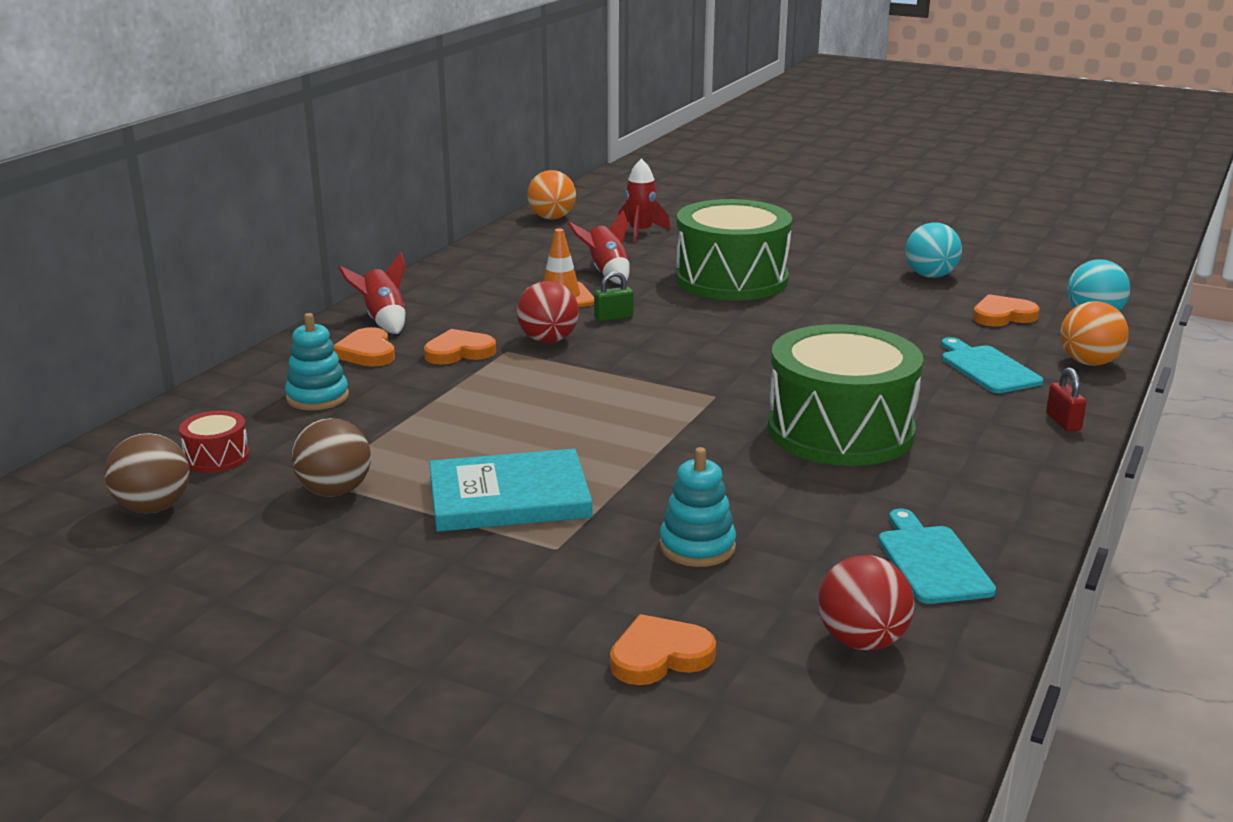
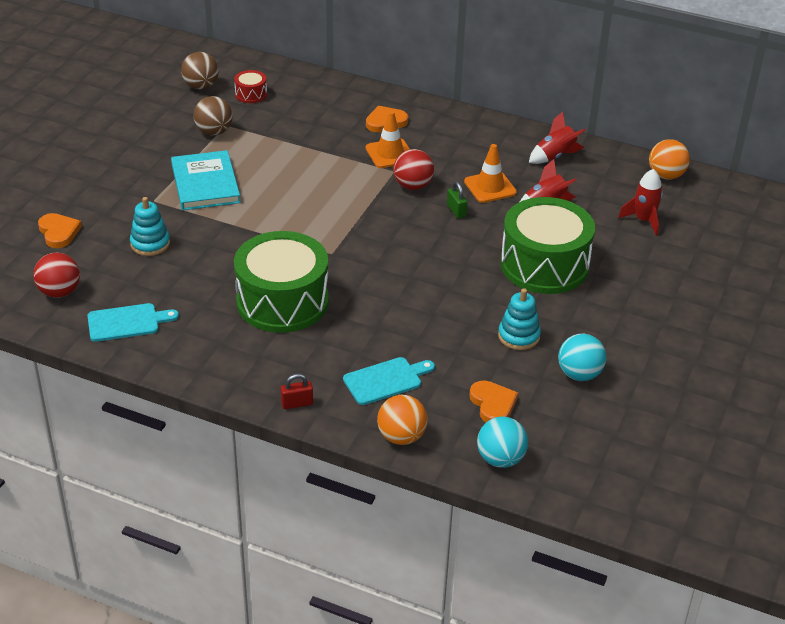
camera: 85 degrees right, 15 degrees up
turquoise stacking toy [285,313,349,410] -> turquoise stacking toy moved to [498,288,541,350]
red rocket [339,251,406,334] -> red rocket moved to [529,111,586,164]
orange heart [424,329,496,365] -> orange traffic cone [366,111,410,168]

